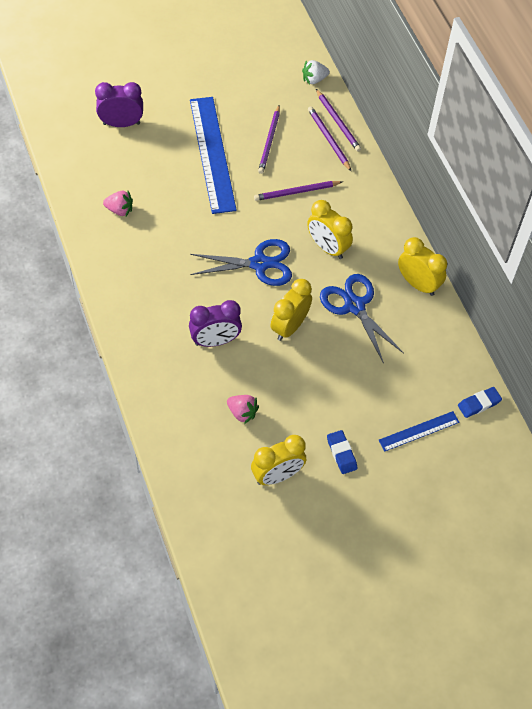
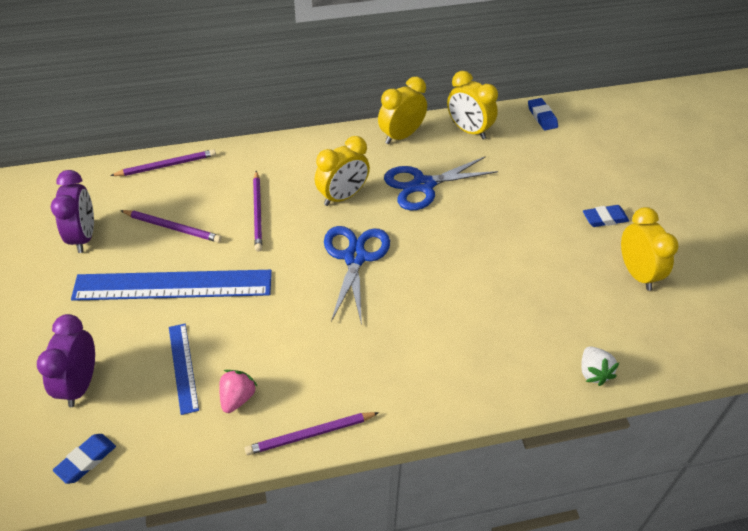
camera: 80 degrees left, 10 degrees down
purple clock [189,300,242,347] -> purple clock moved to [51,170,94,253]
pink strawberry [227,395,259,424] -> none
yellow clock [271,279,312,341] -> yellow clock moved to [447,71,498,139]
white strawberry [302,60,330,85] -> white strawberry moved to [581,346,619,386]
purple pencil [308,106,351,171] -> purple pencil moved to [245,412,379,455]
blue ruler [379,411,459,452] -> blue ruler moved to [169,324,199,415]
none -> blue eraser [53,434,116,484]

